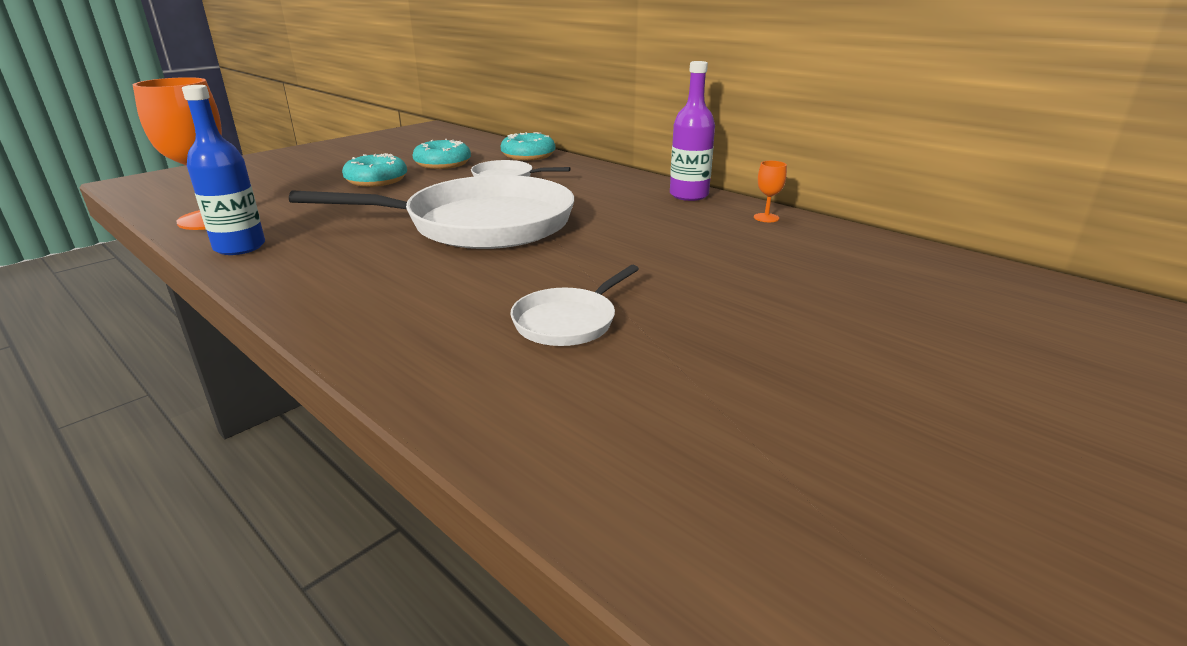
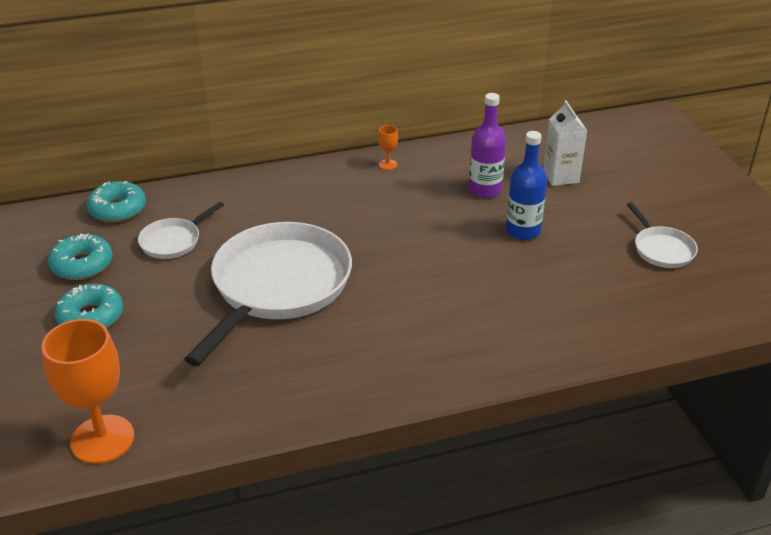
camera: 60 degrees left, 10 degrees up
blue bottle [182,85,265,255] -> blue bottle moved to [506,131,547,240]
white pan [511,265,639,346] -> white pan moved to [627,202,698,268]
purple bottle [670,61,715,201] -> purple bottle moved to [469,93,506,198]
none -> white carton [543,100,587,186]

